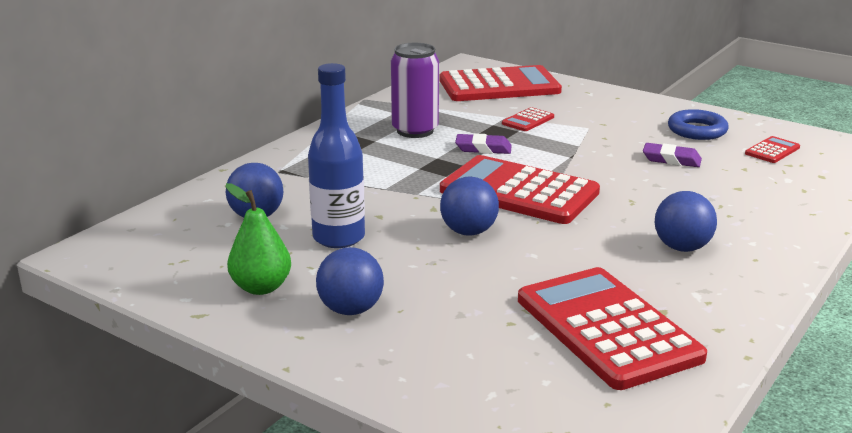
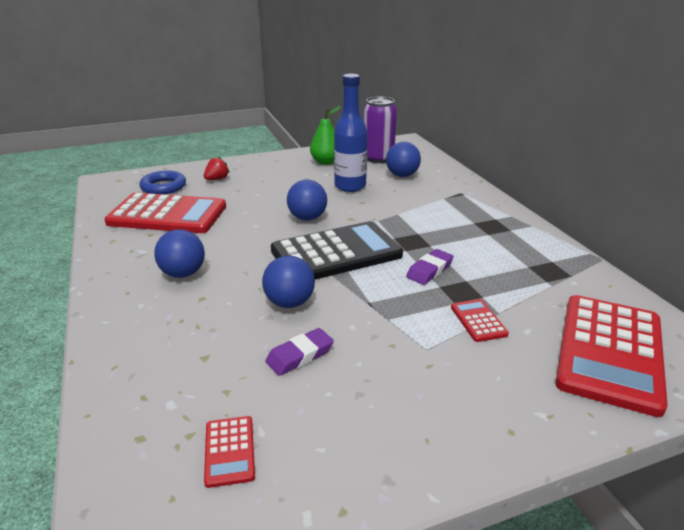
camera: 125 degrees right, 5 degrees up
blue ball [316,247,384,315] -> blue ball moved to [262,256,315,308]
purple can [391,43,439,138] -> purple can moved to [363,97,397,163]
red calculator [440,155,600,224] -> black calculator [271,221,403,280]
blue ring [668,109,729,140] -> blue ring moved to [139,170,186,194]
none -> red strawberry [204,157,230,180]

